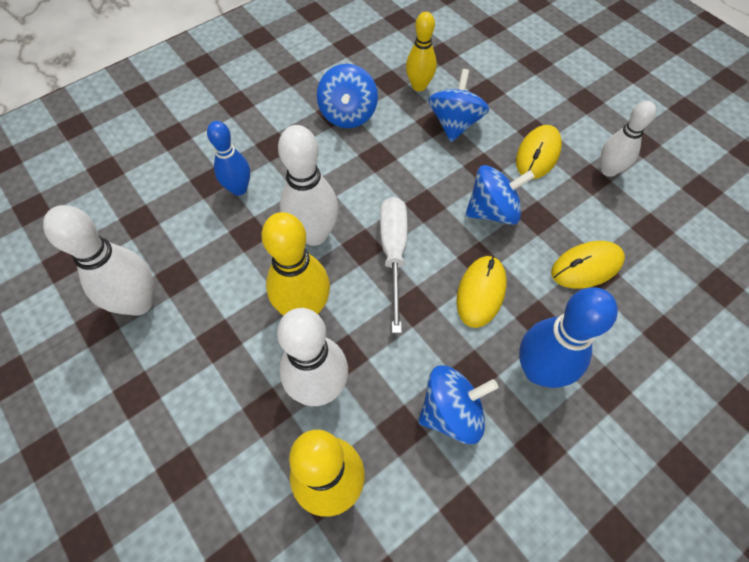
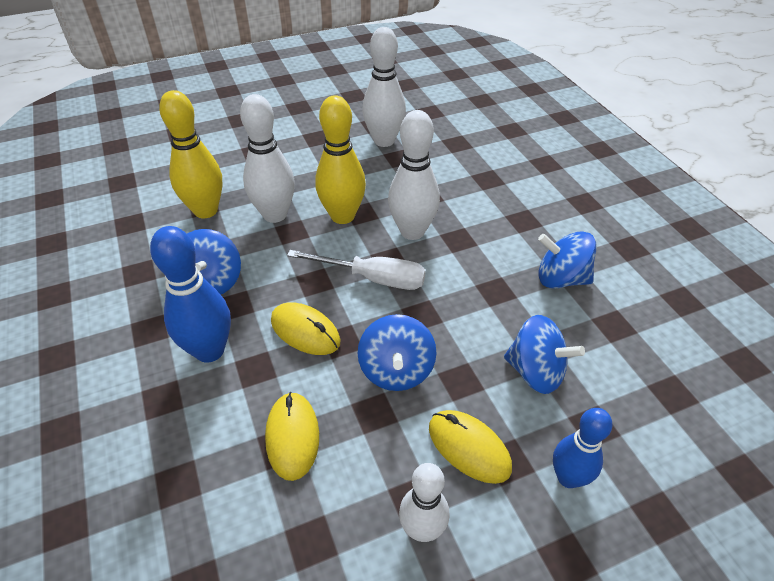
camera: 105 degrees right, 15 degrees down
blue bowling pin [207,121,250,196] -> blue bowling pin moved to [553,408,613,488]
yellow bowling pin [406,12,437,91] -> none

